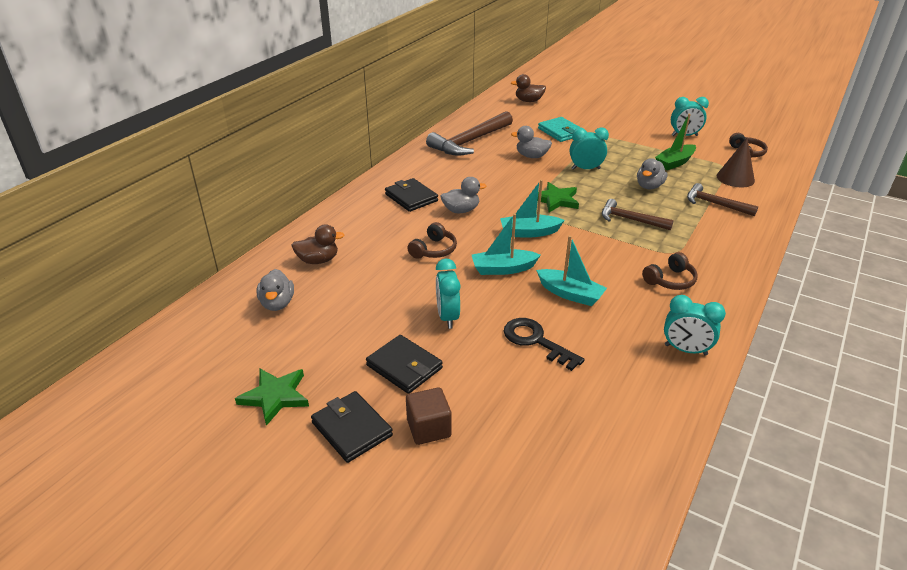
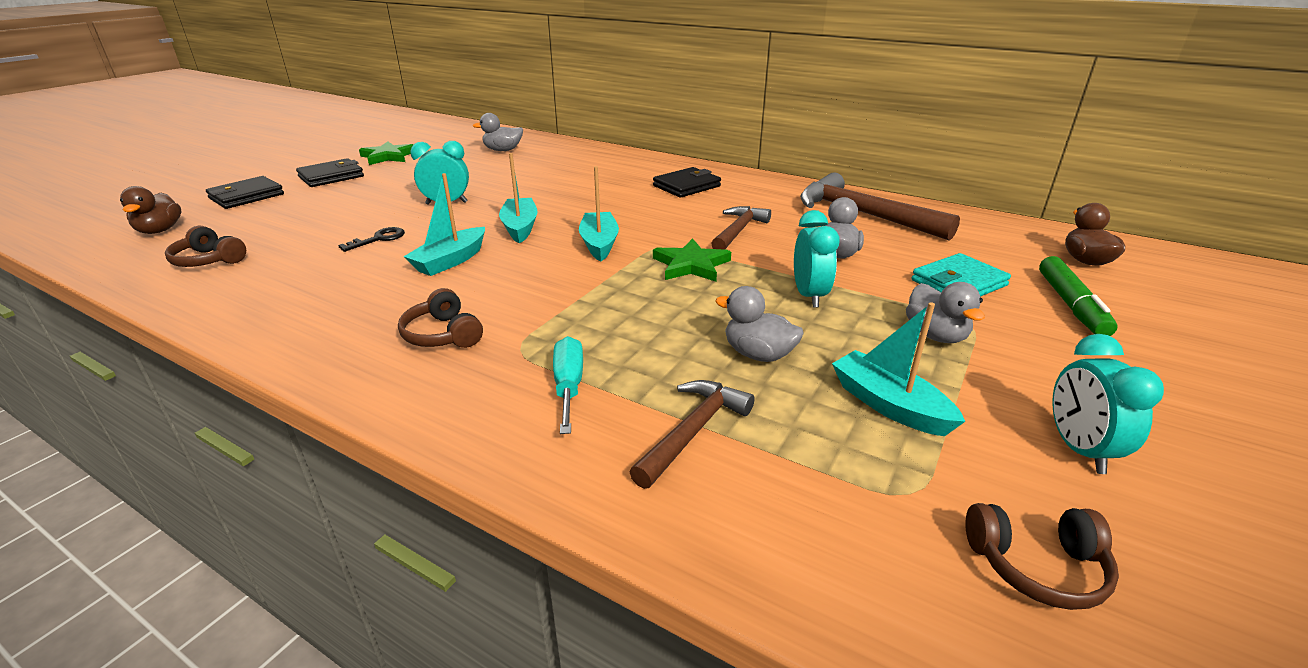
camera: 90 degrees right, 5 degrees down
brown duck [291,224,344,264] -> brown duck moved to [120,186,182,234]
black wallet [366,335,443,394] -> black wallet moved to [206,176,284,209]
brown cube [406,387,452,445] -> none
brown headphones [407,222,457,259] -> brown headphones moved to [165,226,246,267]
grey duck [441,177,486,213] -> grey duck moved to [906,282,985,343]
black key [504,318,585,371] -> black key [338,227,405,252], size x0.64
brown hammer [602,199,674,230] -> brown hammer moved to [711,206,771,250]
green boat [655,114,696,170] -> turquoise boat [832,302,966,436]
turquoise clock [664,295,726,356] -> none
brown cone [717,138,755,187] -> none
none -> turquoise screwdriver [553,336,583,434]
none -> green marker [1039,256,1118,336]

